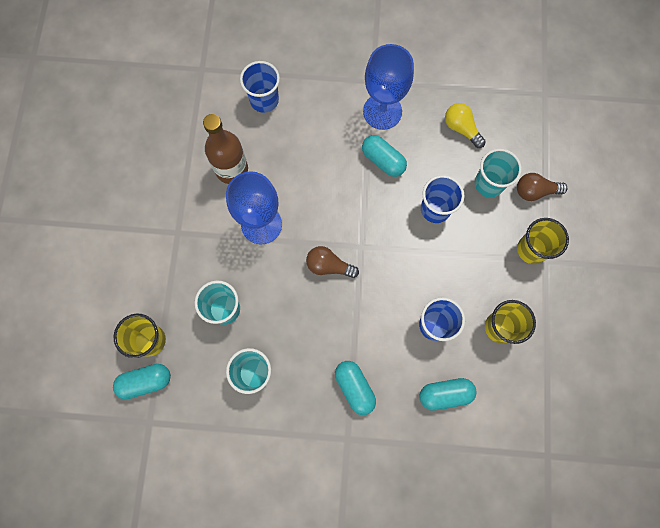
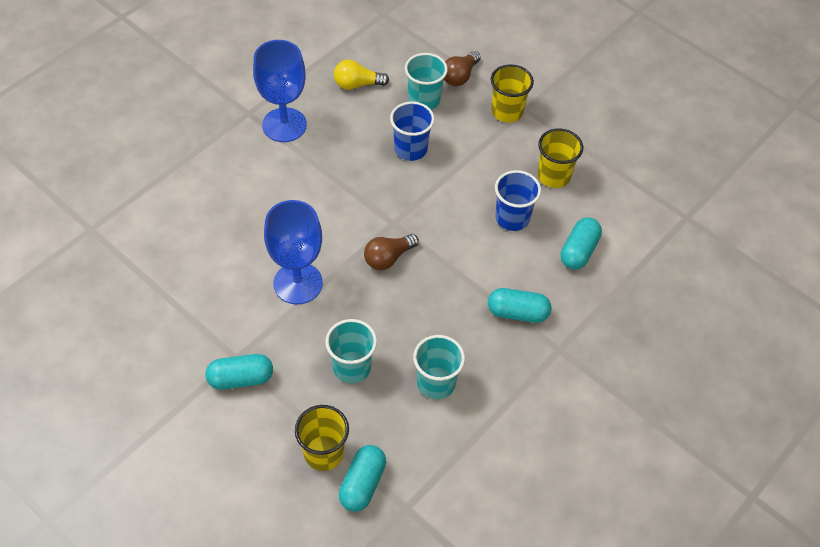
camera: 55 degrees left, 20 degrees down
brown bottle [203,114,248,184] -> none
blue cup [240,61,280,113] -> none
turquoise capsule [362,135,407,177] -> turquoise capsule moved to [206,354,273,390]

